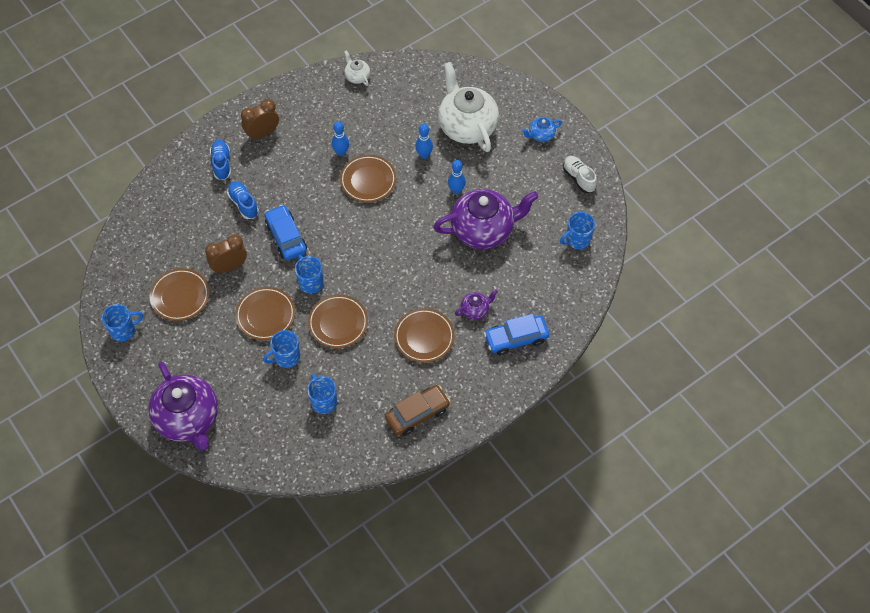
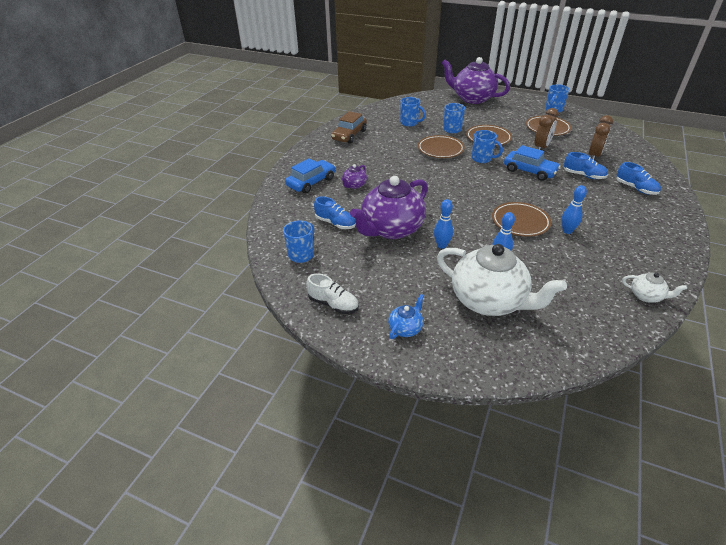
camera: 150 degrees right, 20 degrees down
brown clock [241,99,279,140] -> brown clock moved to [588,115,613,159]
brown plate [394,308,455,363] -> none
none -> blue shoe [314,196,356,229]

